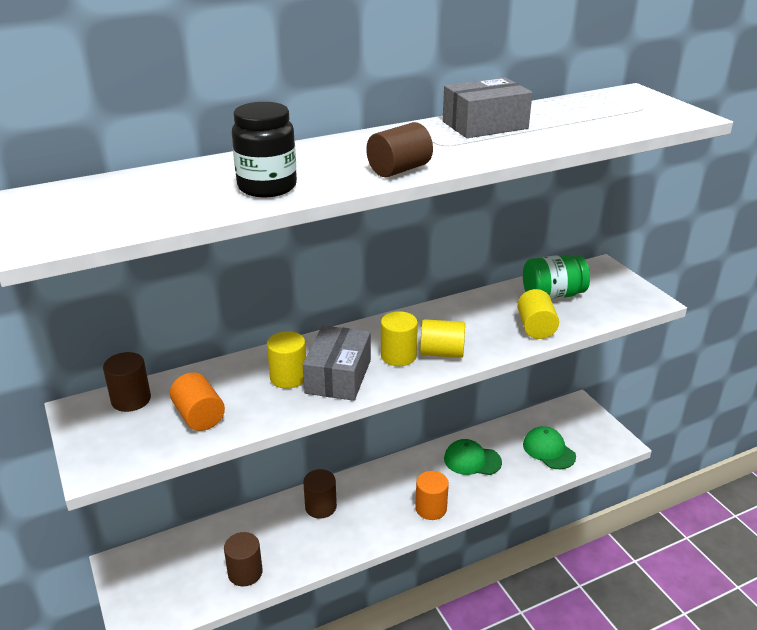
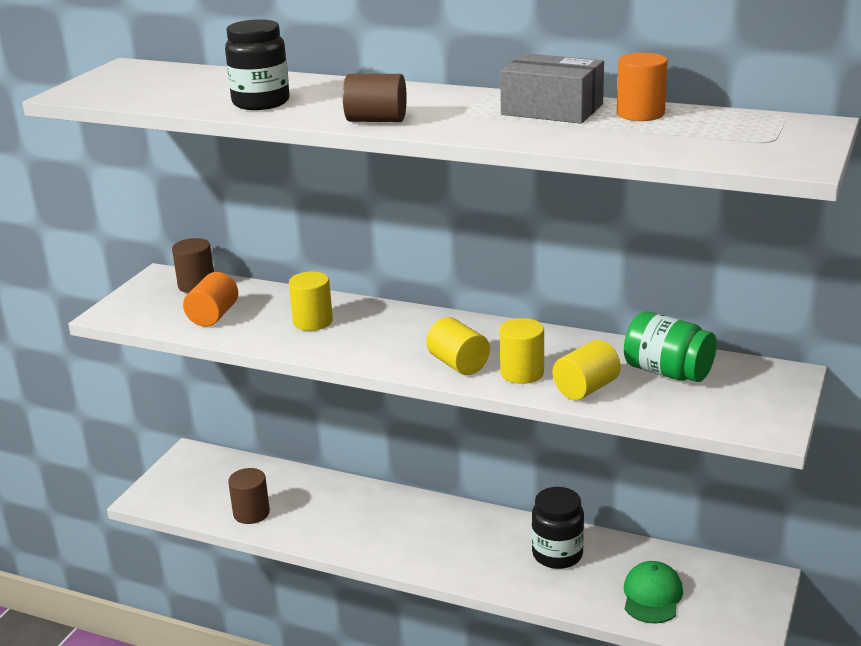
camera: 50 degrees right, 5 degrees down
grey box [303,325,371,401] -> none
brown cylinder [303,469,337,519] -> none
yellow cylinder [381,311,418,366] -> yellow cylinder moved to [500,318,544,384]
orange cylinder [415,471,449,520] -> orange cylinder moved to [617,53,668,121]
green cap [444,439,502,475] -> black jar [532,487,584,569]

